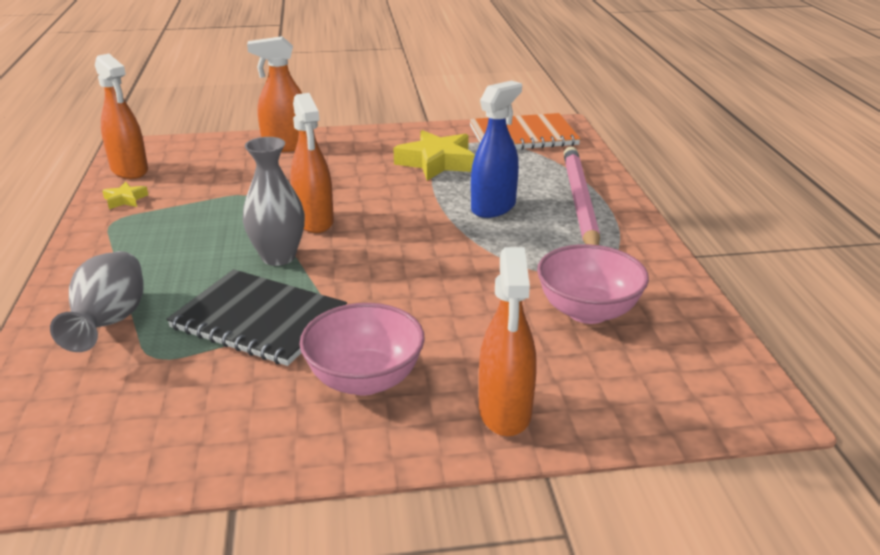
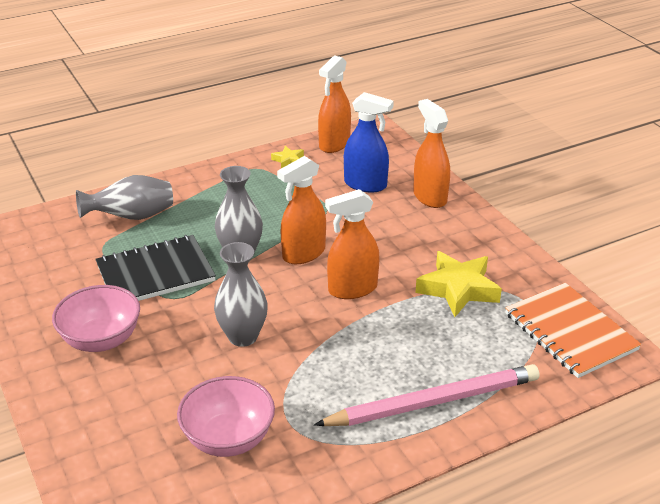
camera: 70 degrees right, 5 degrees up
black notebook [166,269,347,366] -> black notebook turned 60 degrees clockwise [95,235,216,301]
blue spray bottle [471,80,522,218] -> blue spray bottle moved to [344,92,394,192]
orange spray bottle [479,247,536,436] -> orange spray bottle moved to [325,189,380,299]
none -> grey vase [214,242,268,347]

